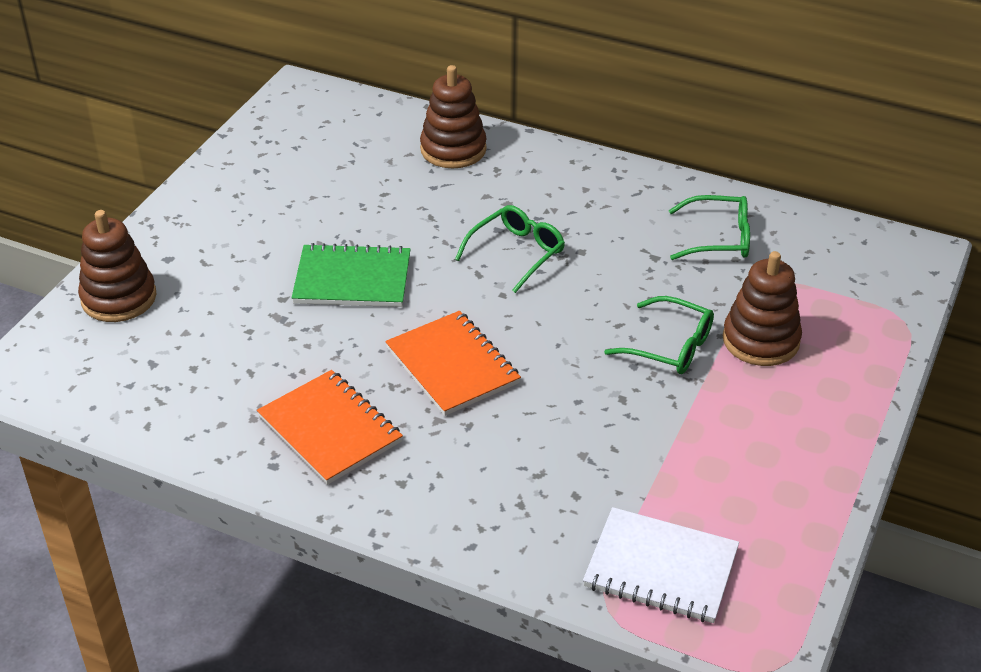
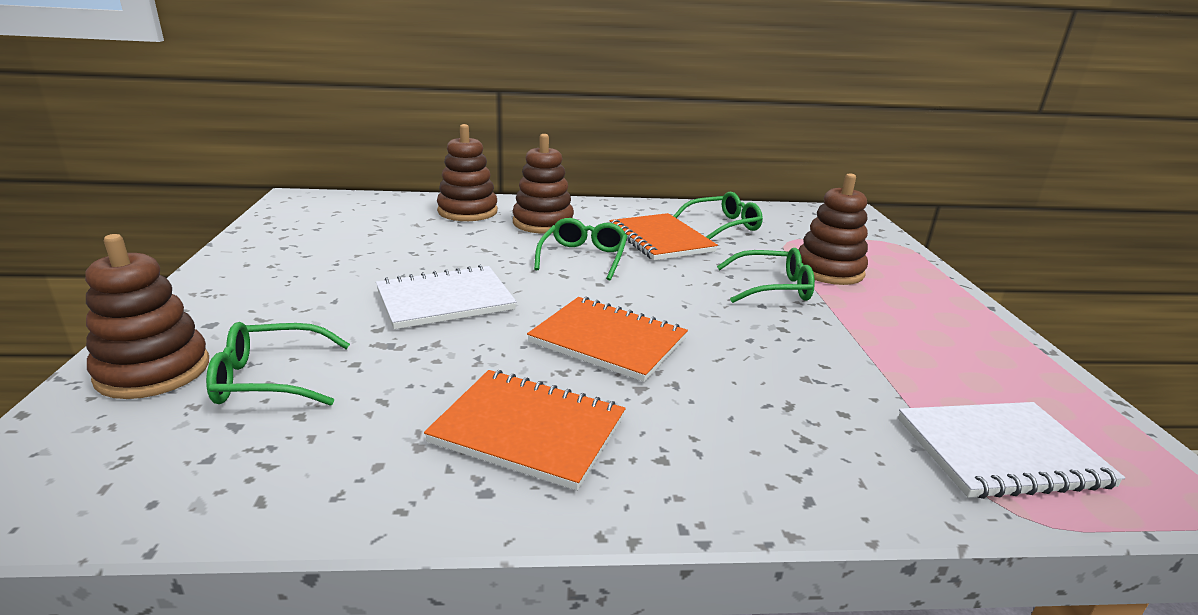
camera: 30 degrees left, 15 degrees down
green notebook [291,243,411,307] -> white notebook [376,265,517,329]
none -> green glasses [206,322,350,406]
none -> brown stacking toy [513,134,574,234]
none -> orange notebook [609,213,718,261]

